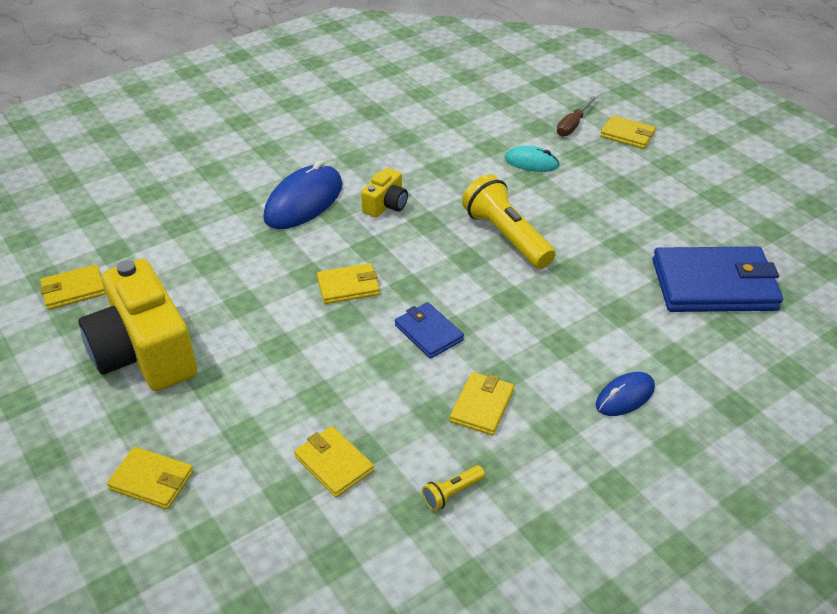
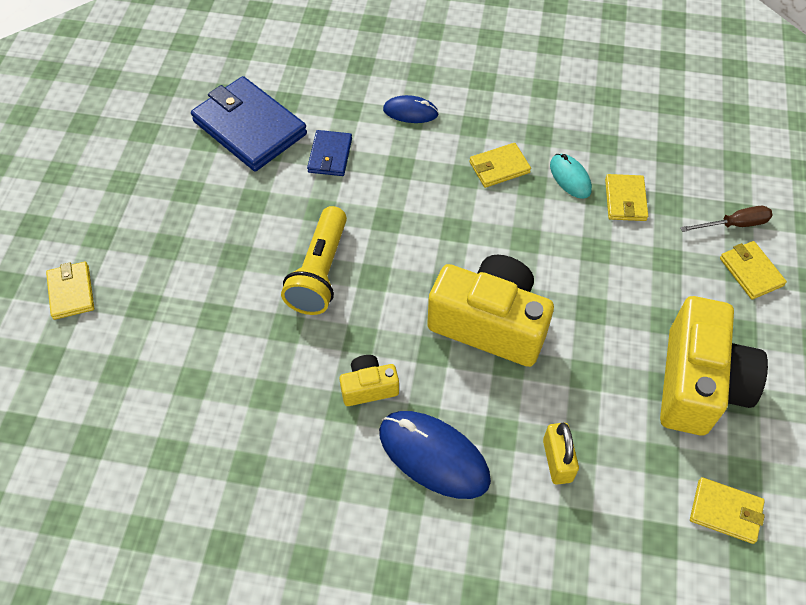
camera: 135 degrees left, 15 degrees up
blue mouse [263,161,343,229] -> blue mouse turned 45 degrees clockwise [379,411,491,499]
yellow wallet [317,263,380,304] -> yellow camera [427,255,554,367]
blue wallet [395,302,464,359] -> blue wallet moved to [307,130,352,176]
yellow flashlight [422,465,485,511] -> none
turquoise mouse [505,146,560,172] -> turquoise mouse moved to [550,154,592,199]
brown screwdriver [557,95,598,137] -> brown screwdriver moved to [681,206,773,232]
none -> yellow padlock [543,422,579,485]

